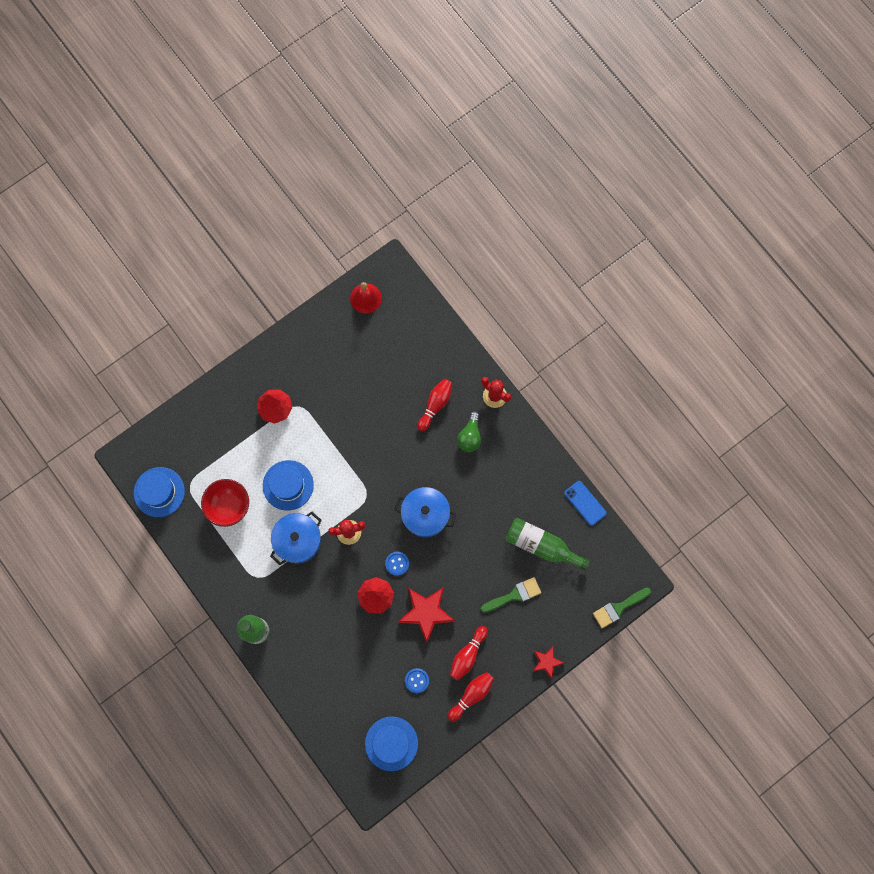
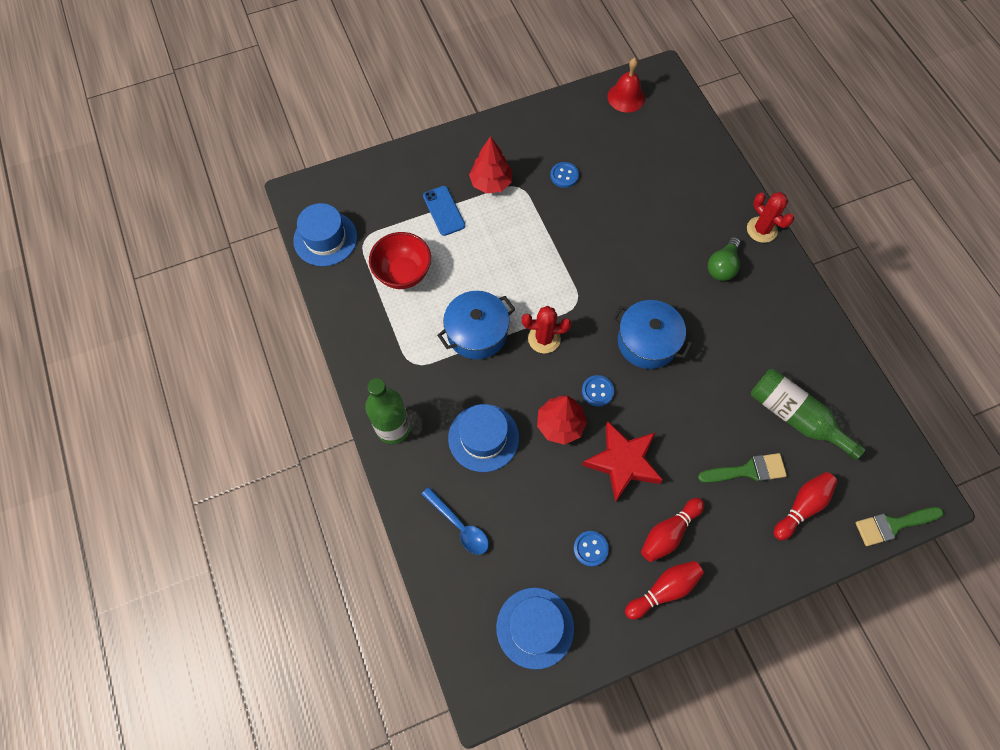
camera: 15 degrees right, 10 degrees down
blue hat [263,460,314,511] -> blue hat moved to [448,404,519,472]
red bowling pin [417,379,453,431] -> red bowling pin moved to [774,472,838,540]
red star [533,646,564,679] -> none
blue phone [564,481,606,526] -> blue phone moved to [423,186,465,236]
none -> blue spoon [422,487,489,555]
none -> blue button [550,162,579,188]

